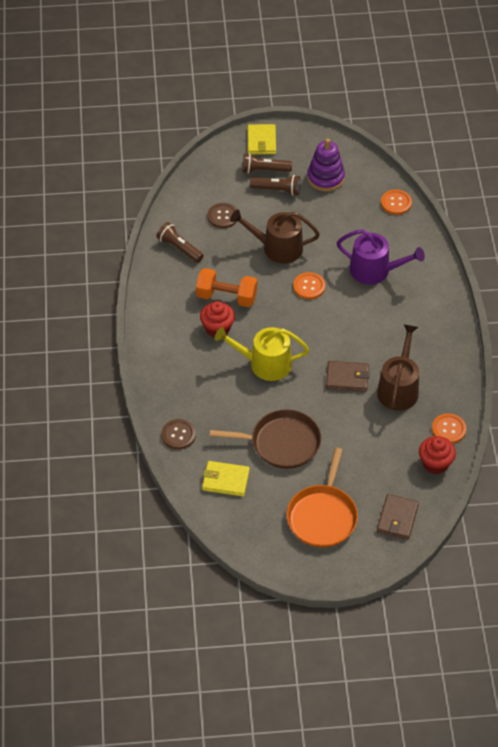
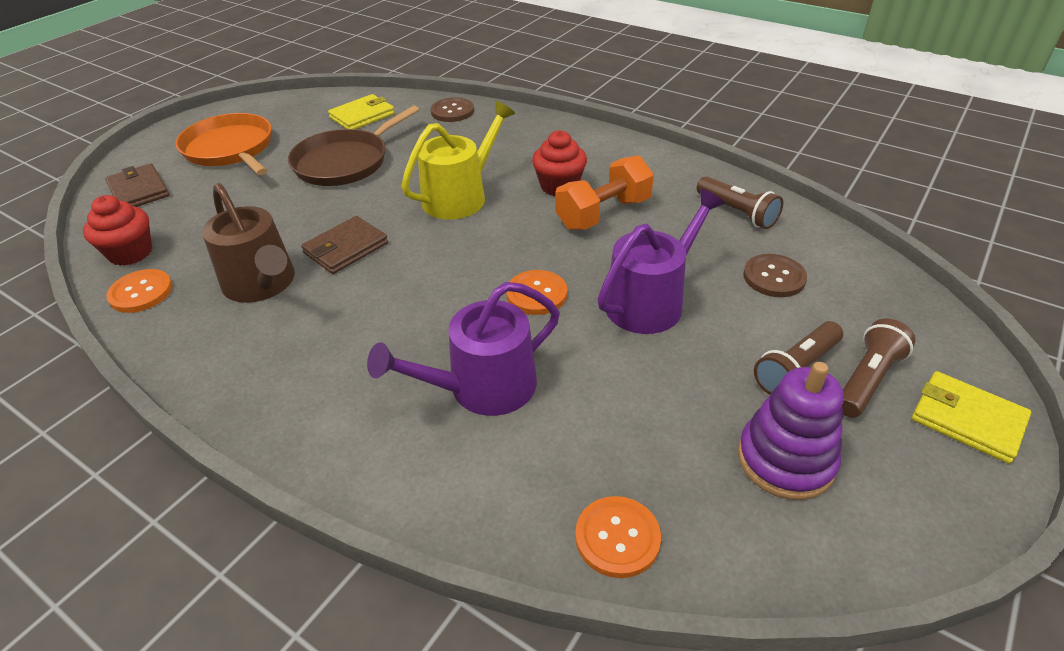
camera: 130 degrees right, 10 degrees down
brown flashlight [157,222,204,263] -> brown flashlight turned 60 degrees clockwise [697,176,783,229]
brown watering can [230,210,320,263] -> purple watering can [598,189,725,334]

